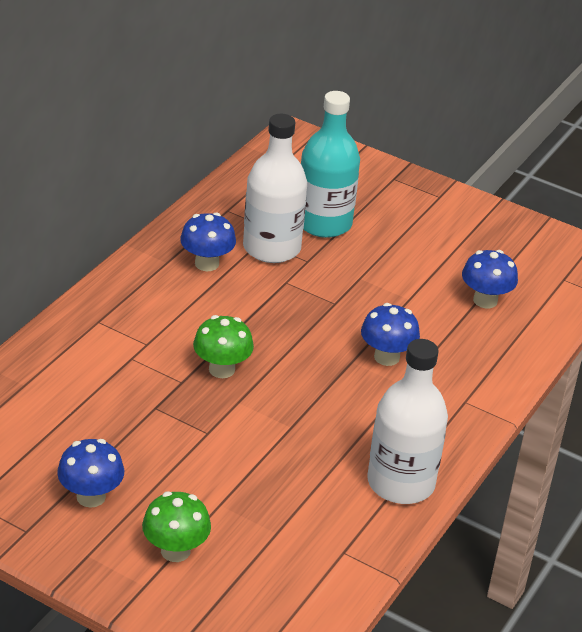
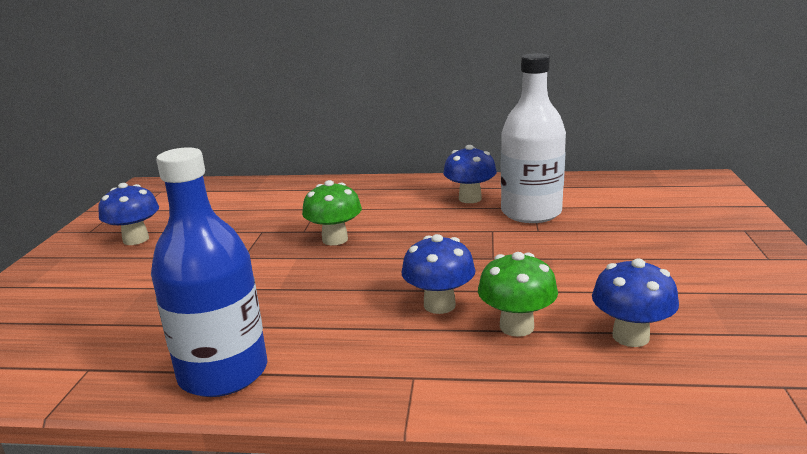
camera: 70 degrees right, 15 degrees down
green mushroom [142,491,211,562] -> green mushroom moved to [478,252,558,337]
turquoise bottle [301,91,360,238] -> none
white bottle [367,339,448,504] -> blue bottle [151,147,267,397]

